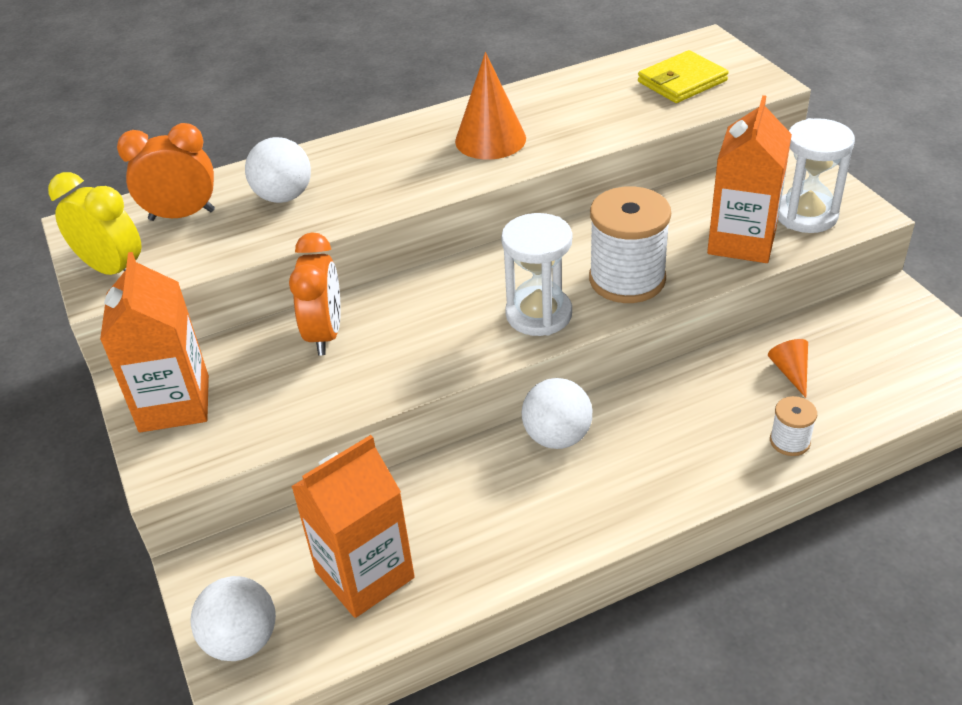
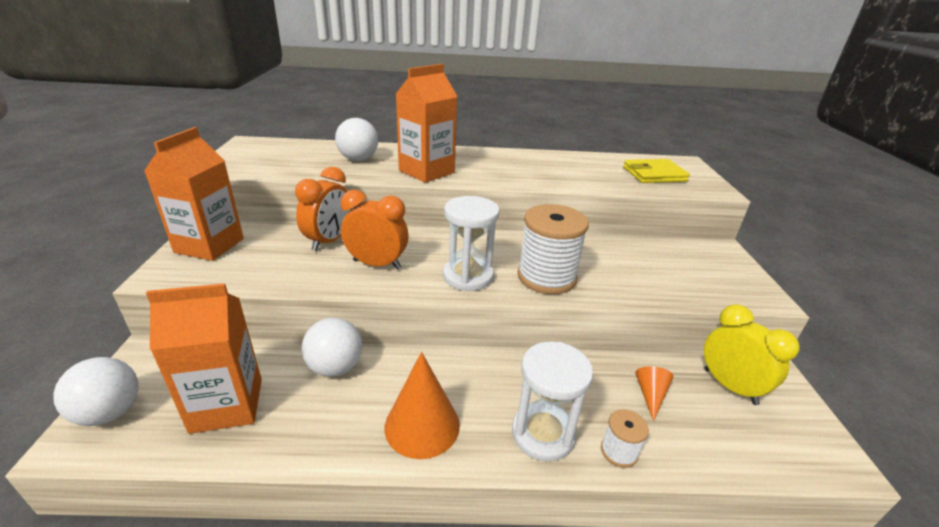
camera: 20 degrees right, 10 degrees down
yellow clock [48,172,142,275] -> yellow clock moved to [704,304,800,405]
orange clock [117,123,215,221] -> orange clock moved to [341,190,408,270]
orange cone [455,52,526,159] -> orange cone moved to [385,352,460,459]
white ball [522,378,592,449] -> white ball moved to [301,318,362,377]
orange carton [707,95,792,263] -> orange carton moved to [396,64,458,183]
white hourglass [778,118,855,233] -> white hourglass moved to [512,341,593,461]

